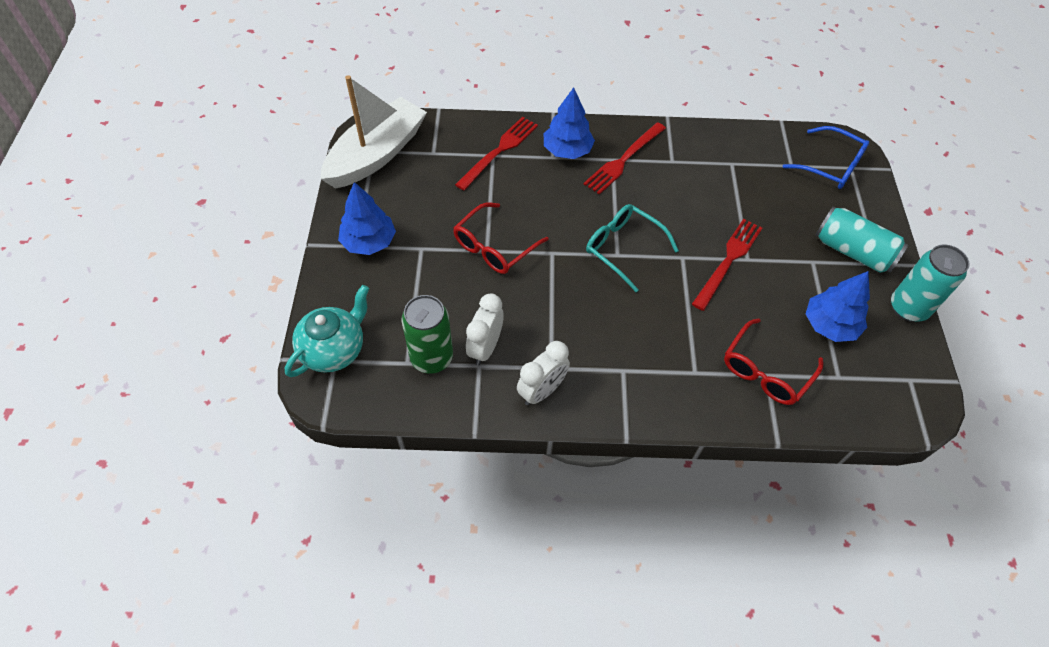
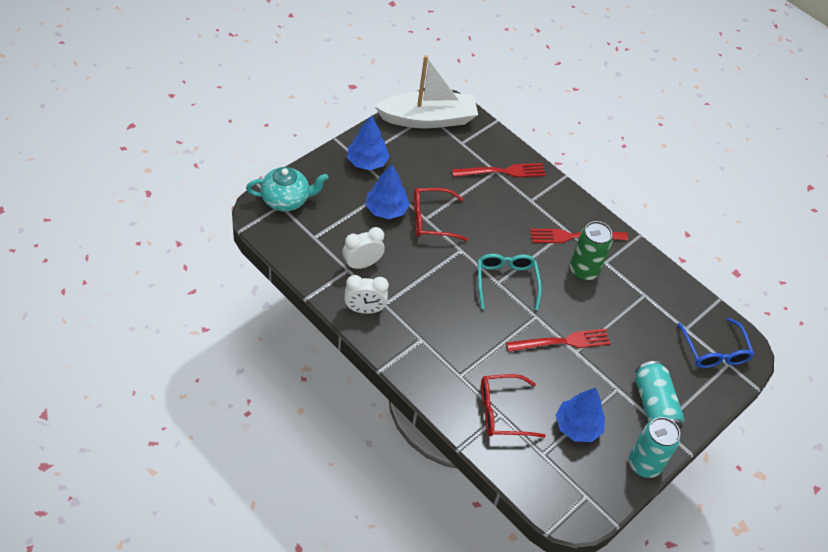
camera: 40 degrees right, 5 degrees down
green can [402,295,453,374] -> green can moved to [570,221,613,281]
blue tree [544,87,595,159] -> blue tree moved to [365,164,410,219]

